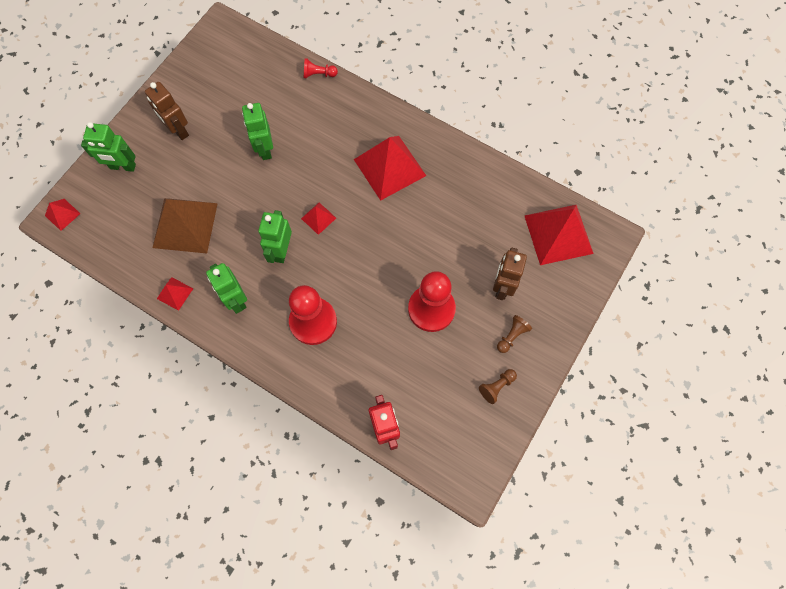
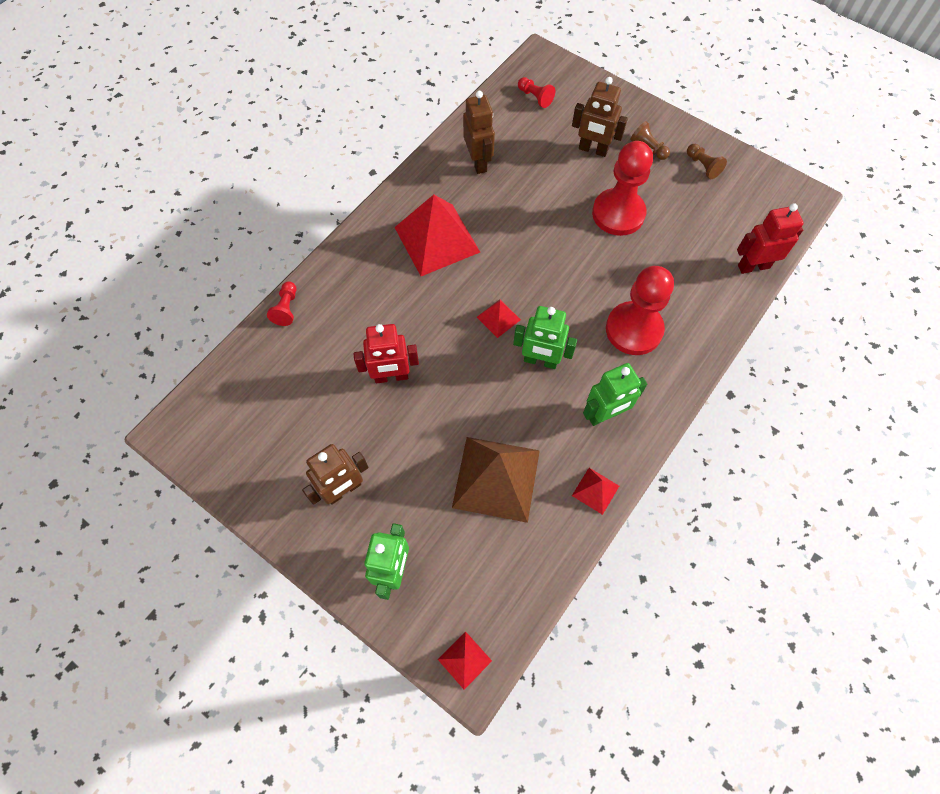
camera: 85 degrees left, 5 degrees down
green robot [242,103,273,160] -> red robot [354,324,419,383]
red pyramid [525,205,594,265] -> red pawn [518,77,555,108]
none -> brown robot [463,91,495,174]

